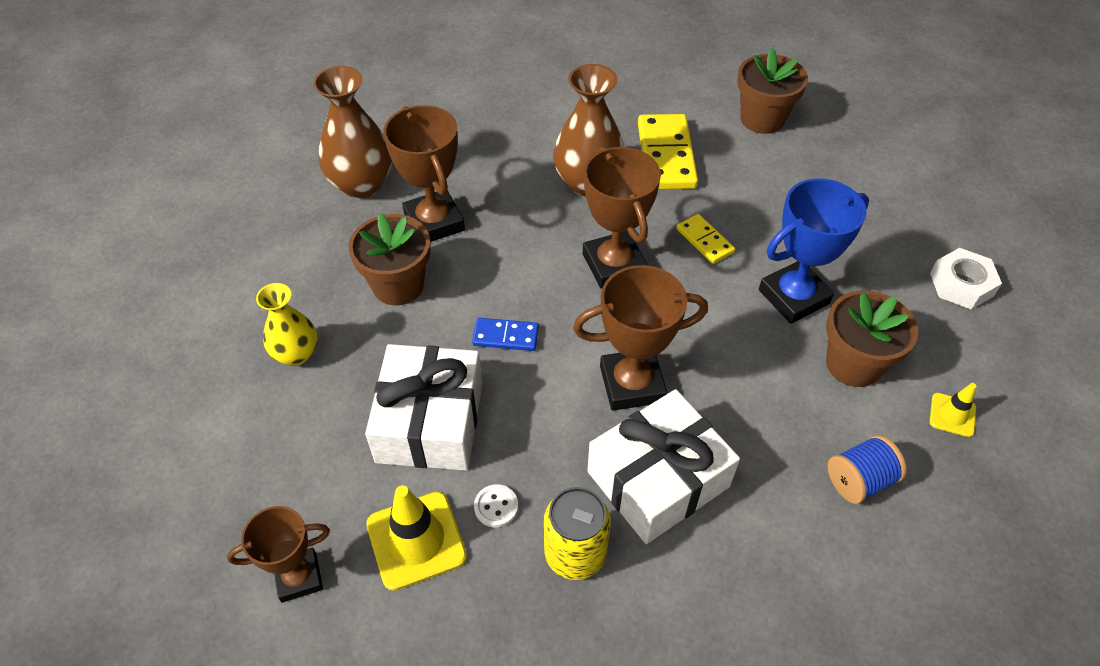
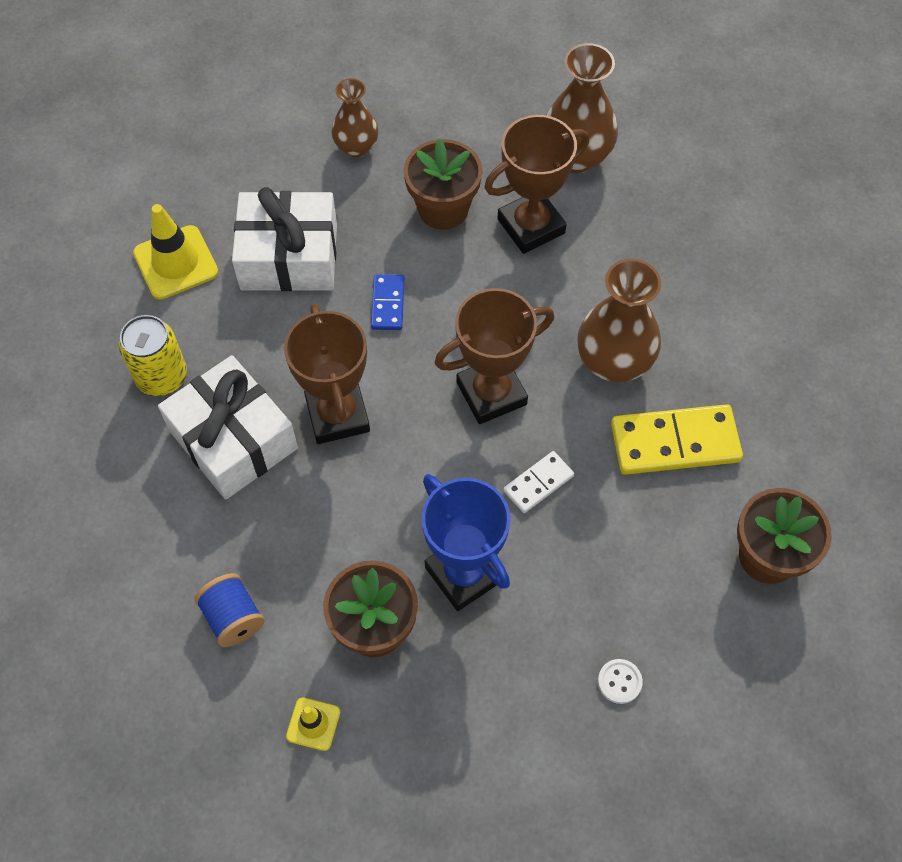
camera: 85 degrees right, 10 degrees up
brown trophy [227,506,330,603] -> none
yellow vase [256,283,318,366] -> brown vase [331,78,378,158]
white button [474,484,518,528] -> white button moved to [598,659,643,704]
yellow domino [677,214,735,264] -> white domino [504,451,574,513]
white nut [930,248,1002,309] -> none

